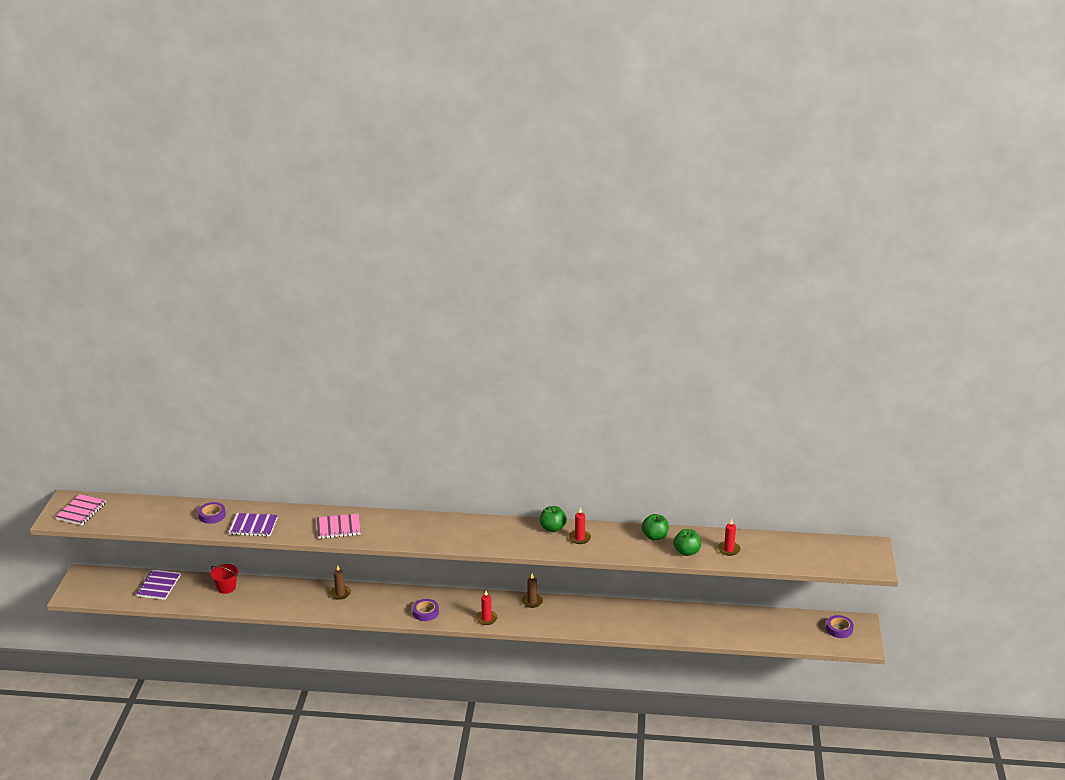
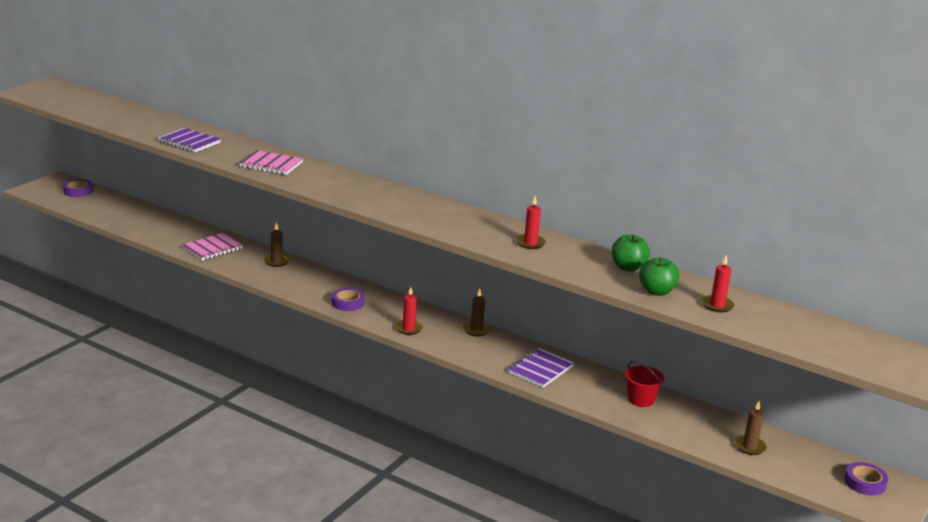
camera: 25 degrees right, 5 degrees down
pink notebook [55,494,106,525] -> pink notebook moved to [182,233,243,261]
purple notebook [136,569,181,600] -> purple notebook moved to [508,348,574,388]
purple tape [198,502,226,524] -> purple tape moved to [63,179,93,197]
red bucket [210,564,238,594] -> red bucket moved to [625,361,665,407]
green apple [540,506,567,532] -> none
none -> brown candle [734,401,767,455]

